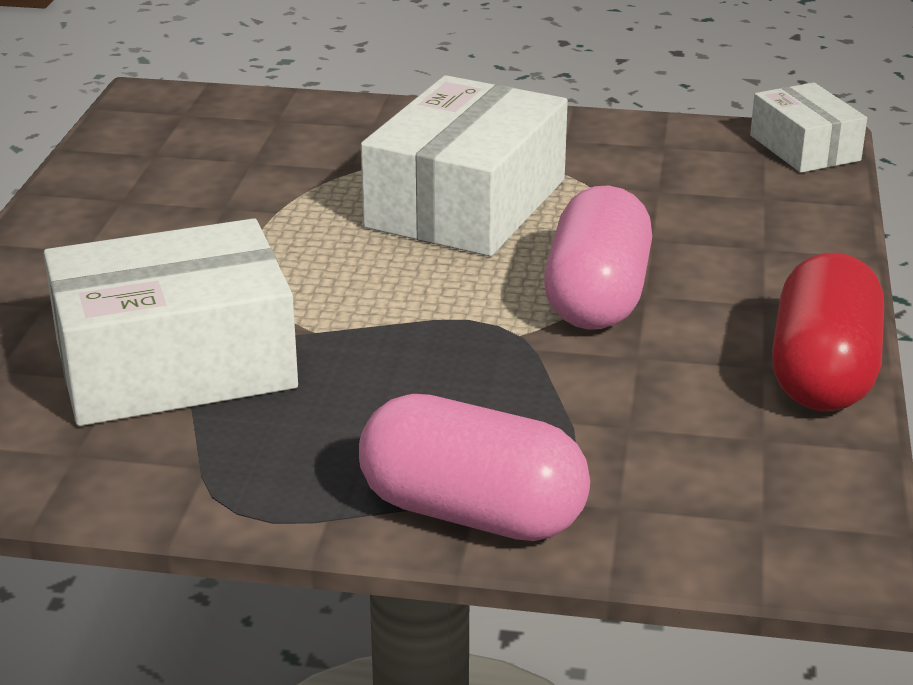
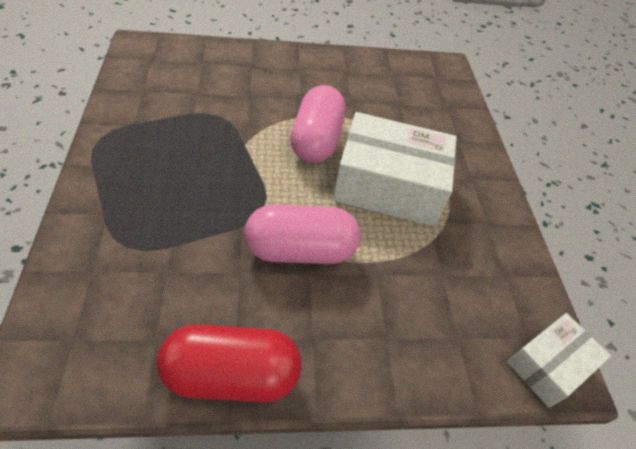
camera: 70 degrees right, 20 degrees up
white box [44,218,298,426] -> none
pink capsule [359,394,590,541] -> pink capsule moved to [290,85,346,163]

